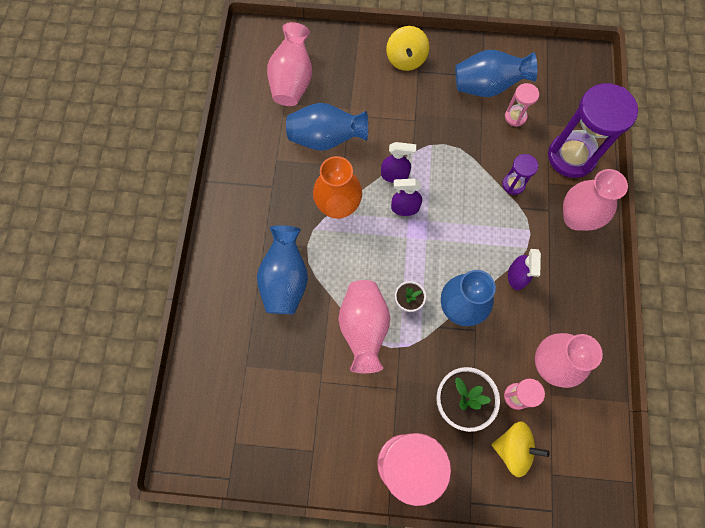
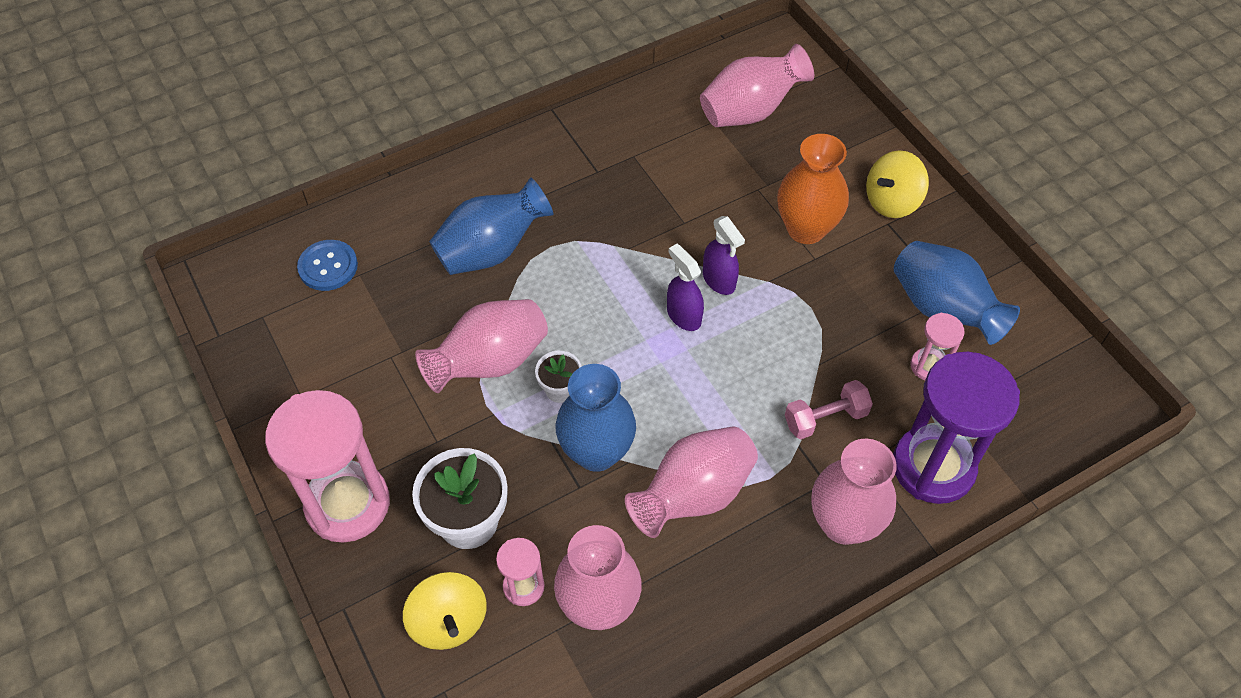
camera: 55 degrees right, 15 degrees down
blue vase [286,103,368,151] -> none
orange vase [313,156,362,219] -> orange vase moved to [777,134,849,244]
purple hourglass [502,154,539,195] -> pink dumbbell [785,380,873,439]
purple spray bottle [508,249,541,290] -> pink vase [625,426,758,538]
none -> blue button [297,240,358,291]

